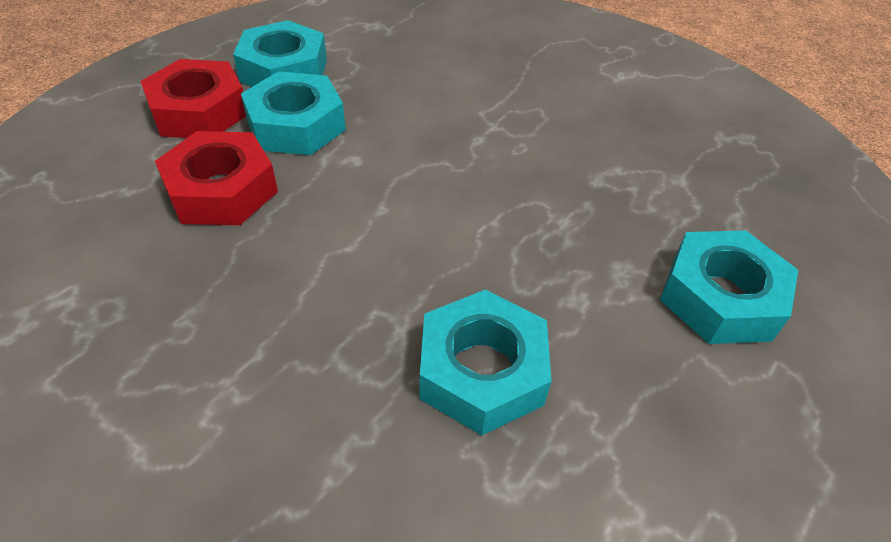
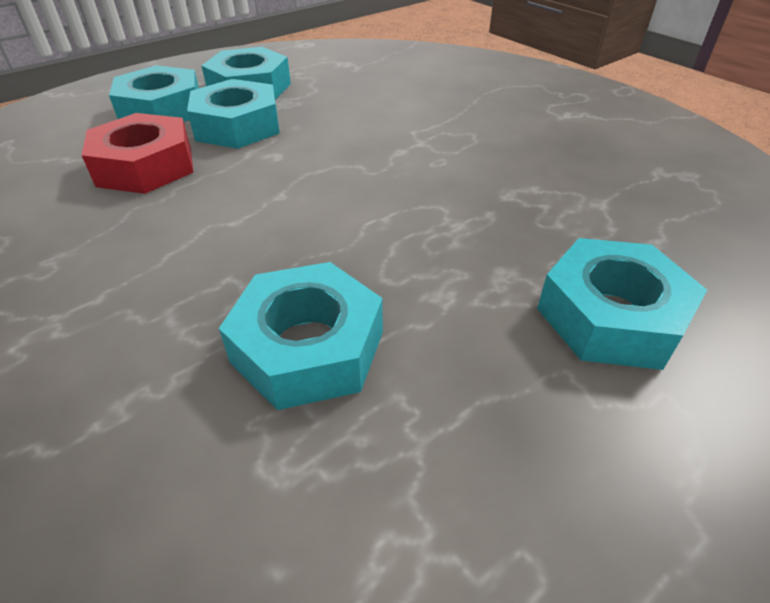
camera: 15 degrees right, 5 degrees down
red nut [141,59,246,138] -> turquoise nut [109,65,199,122]

